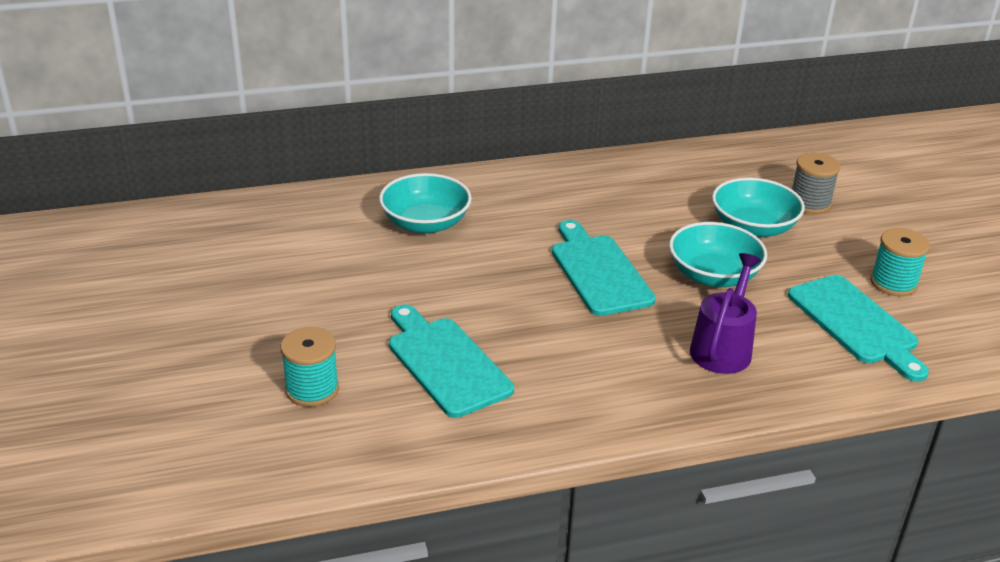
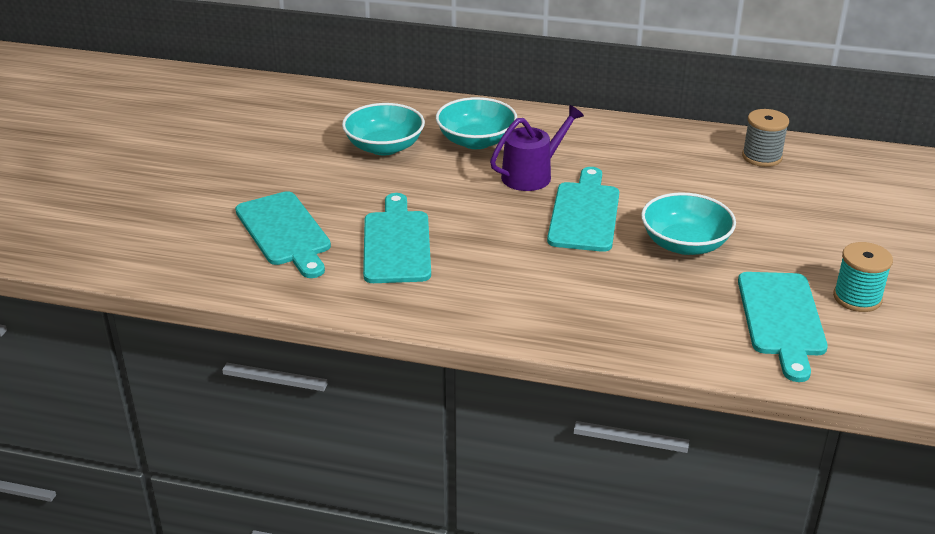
camera: 30 degrees right, 0 degrees up
turquoise spool [280,327,339,407] -> turquoise cutting board [235,191,331,278]
purple watering can [690,253,761,374] -> purple watering can moved to [490,105,584,191]
turquoise bowl [712,178,805,237] -> turquoise bowl moved to [342,103,425,155]
grey spool [792,153,840,214] -> grey spool moved to [742,109,789,167]

